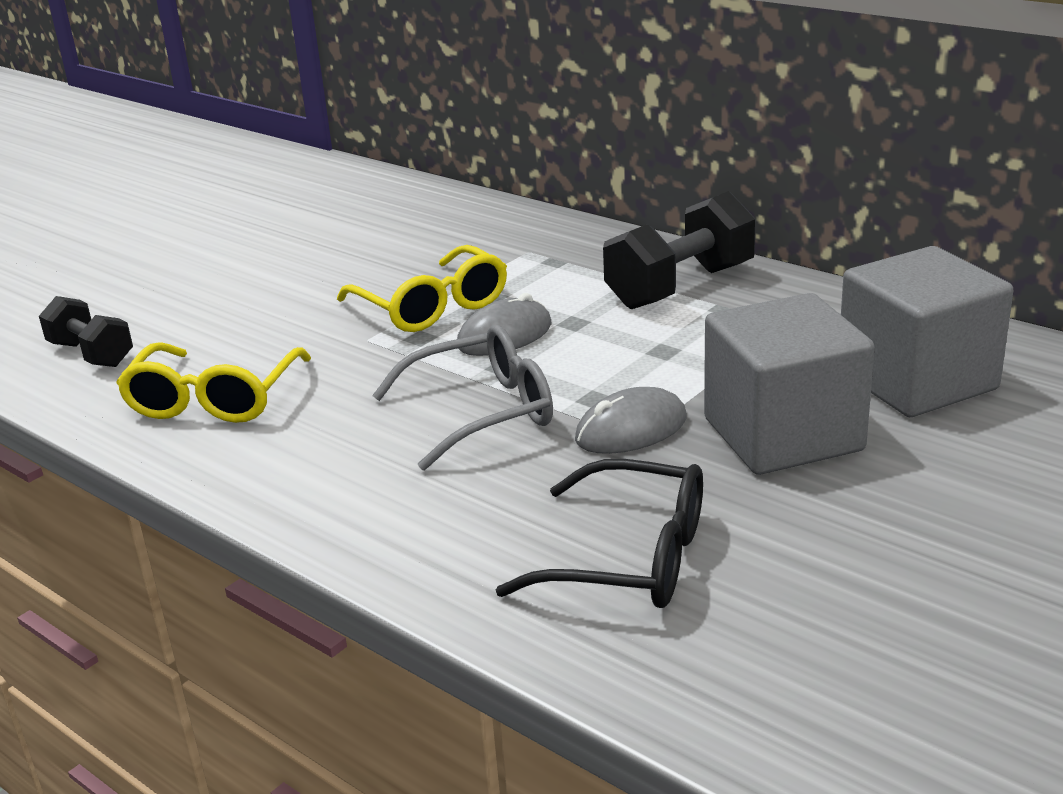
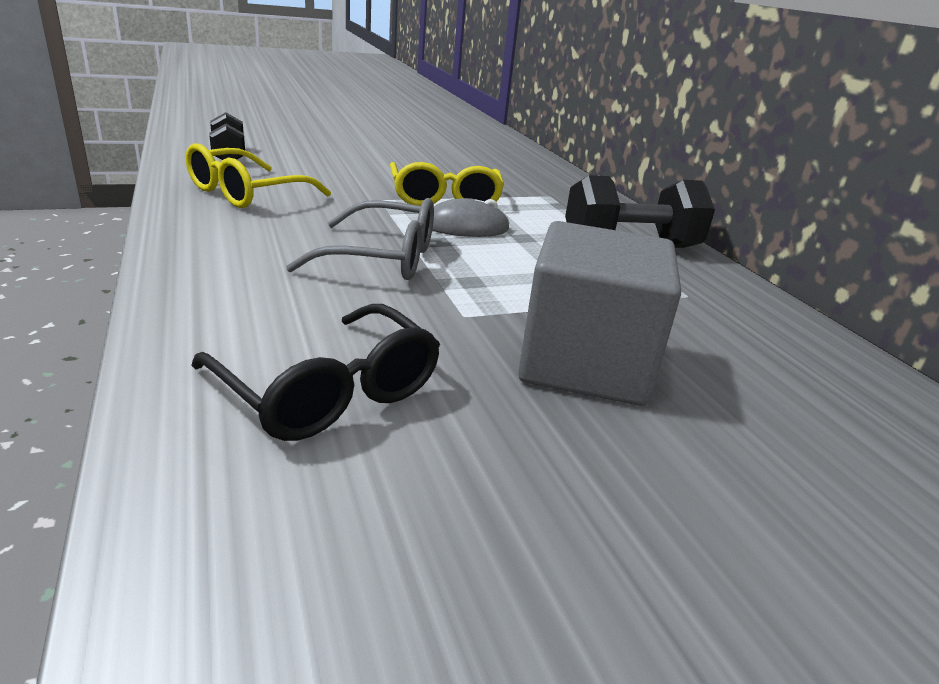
camera: 25 degrees right, 0 degrees up
grey mouse [575,387,687,454] -> none
grey cube [841,246,1014,417] -> none

